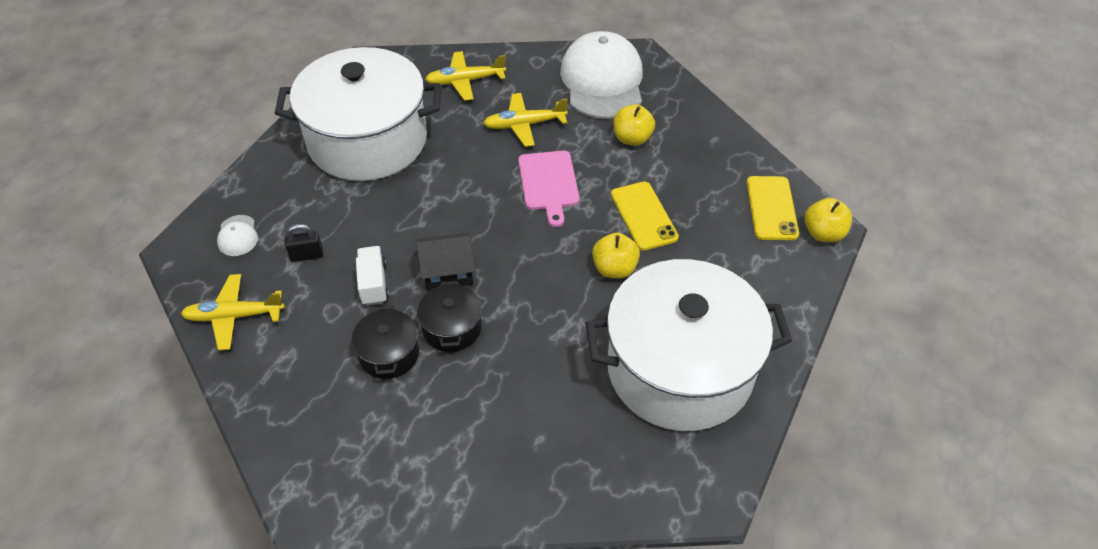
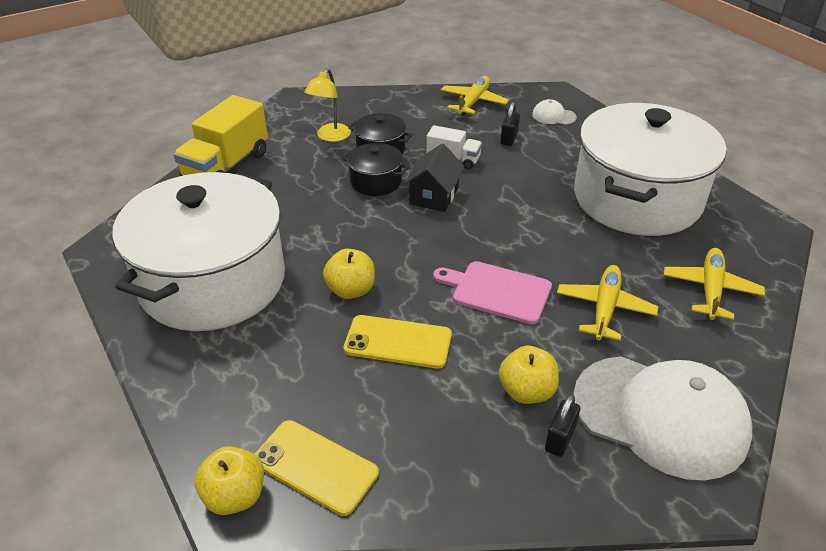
camera: 120 degrees right, 10 degrees down
none -> yellow truck [173,95,268,176]
none -> yellow lamp [304,68,351,142]
none -> black padlock [545,394,580,457]

